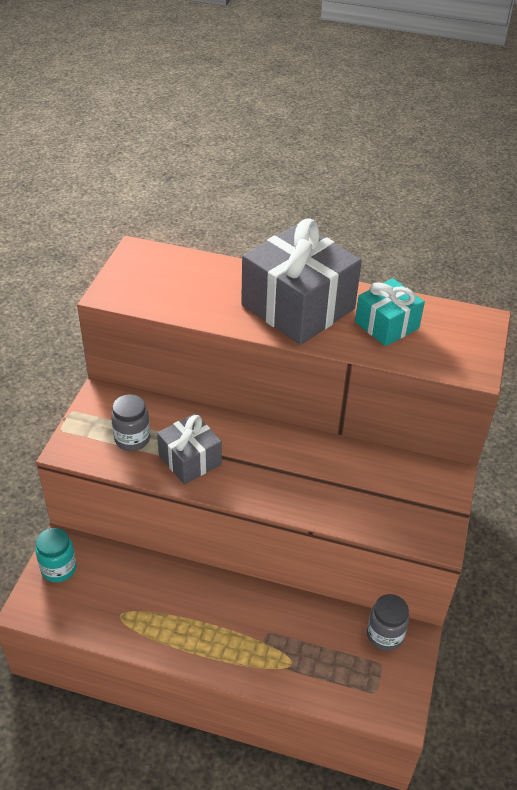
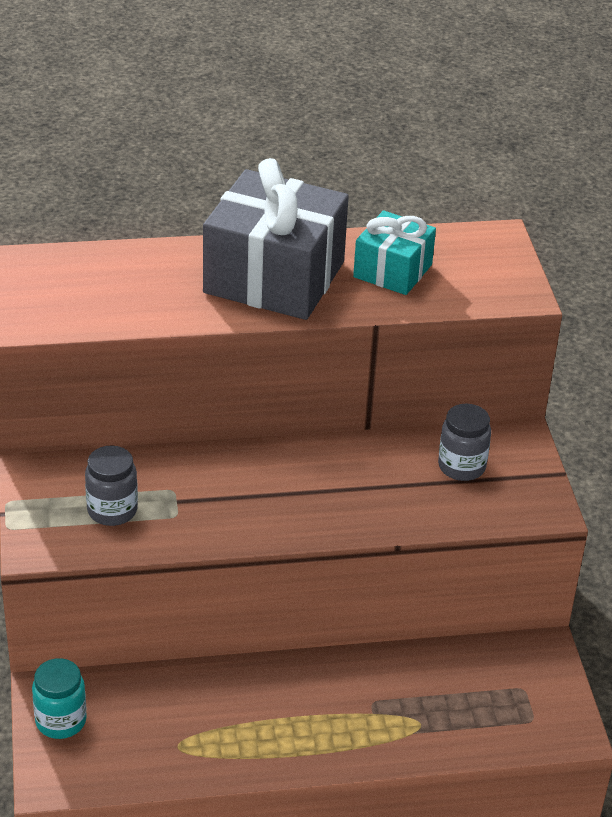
camera: 25 degrees left, 5 degrees down
grey gift [157,414,222,484] -> none
grey jar [367,594,409,651] -> grey jar moved to [438,404,491,481]

